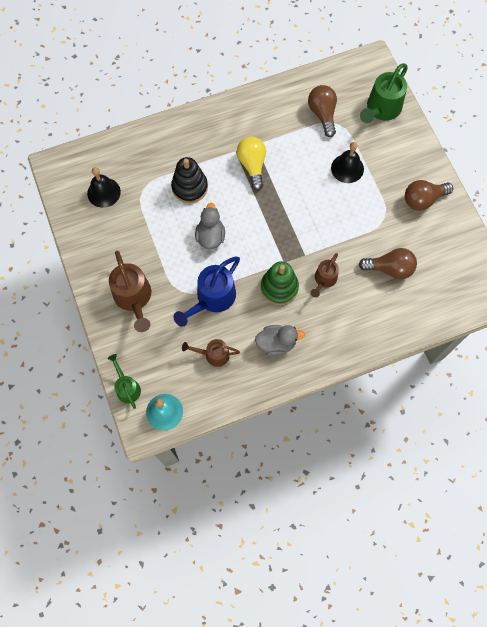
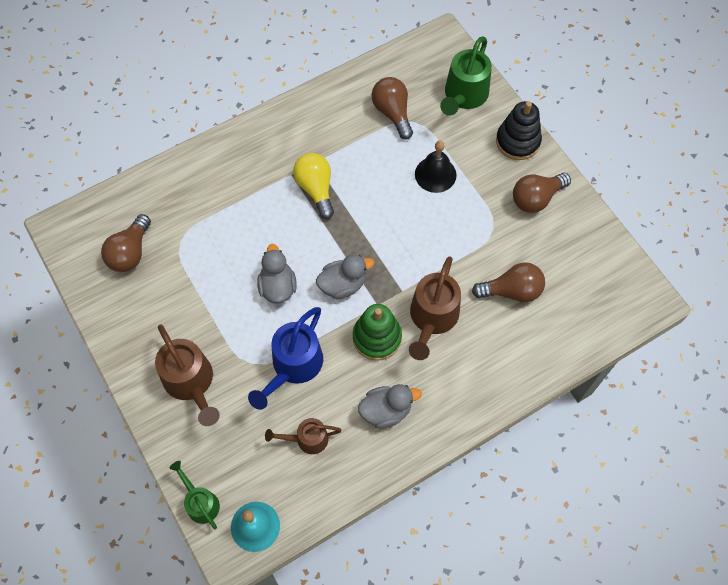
camera: 10 degrees left, 5 degrees down
black bell [87,167,121,208] -> brown light bulb [101,214,151,272]
black stacking toy [171,157,208,203] -> black stacking toy moved to [496,101,542,160]
brown watering can [311,253,339,297] -> brown watering can [409,256,461,360], size x1.68
none -> grey duck [316,255,374,299]

